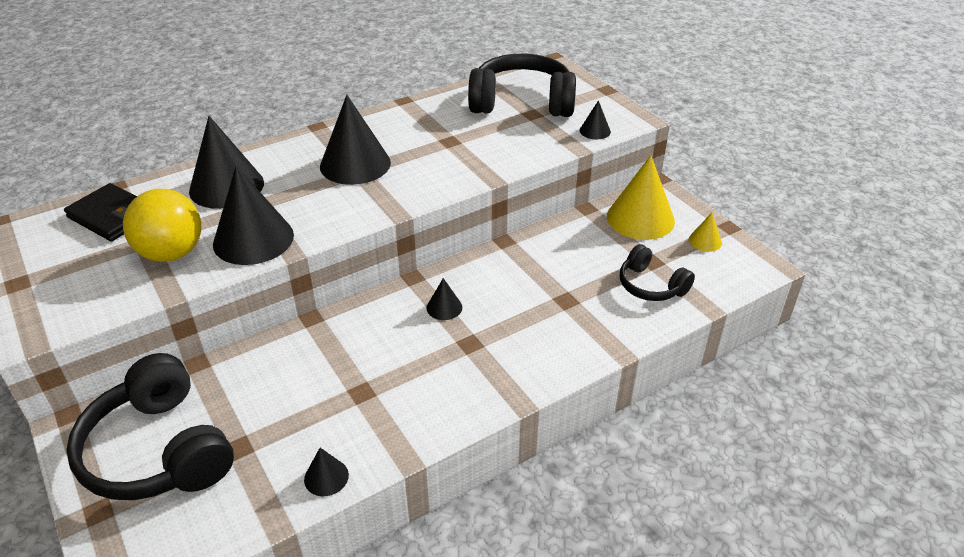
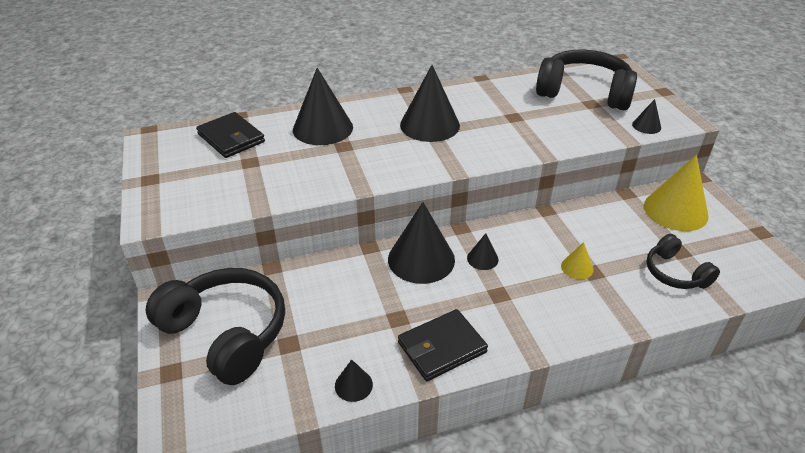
camera: 15 degrees right, 0 degrees up
black headphones [67,353,234,500] -> black headphones turned 150 degrees clockwise [145,268,285,385]
yellow ball [123,189,201,262] -> none
black cone [213,166,294,265] -> black cone moved to [388,202,455,284]
yellow cone [689,213,722,252] -> yellow cone moved to [561,242,593,279]
none -> black wallet [398,309,488,381]

